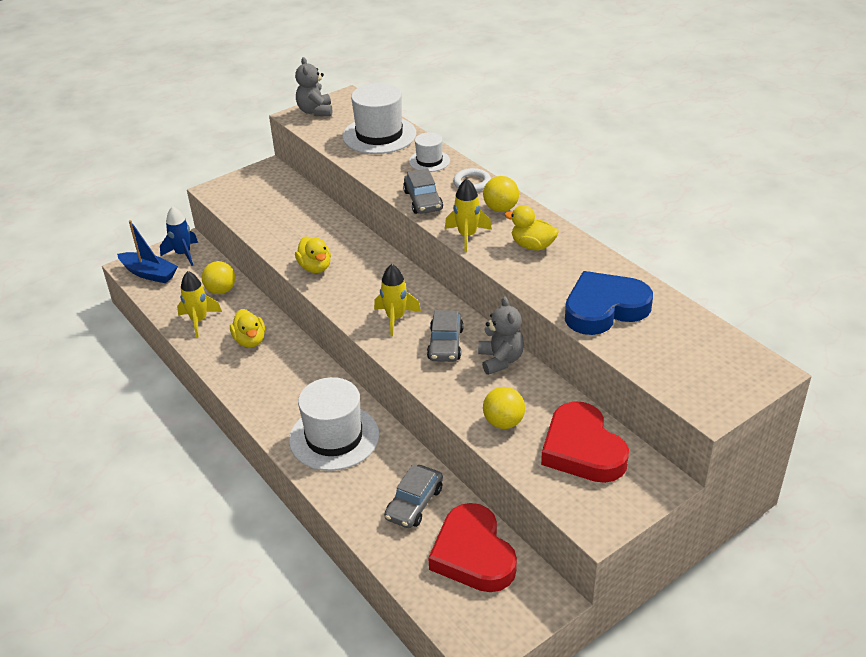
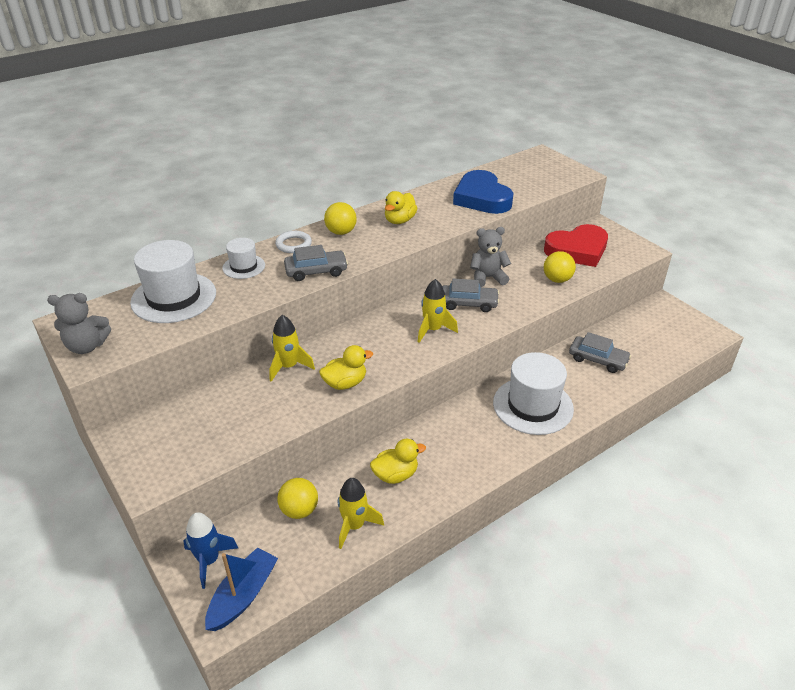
camera: 90 degrees left, 0 degrees up
red heart [428,503,517,592] -> none
yellow rocket [445,178,492,252] -> yellow rocket moved to [269,315,315,382]

